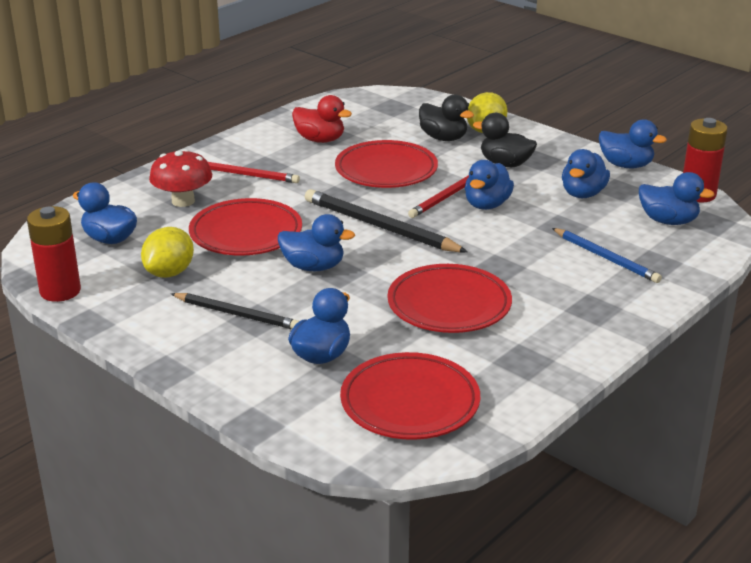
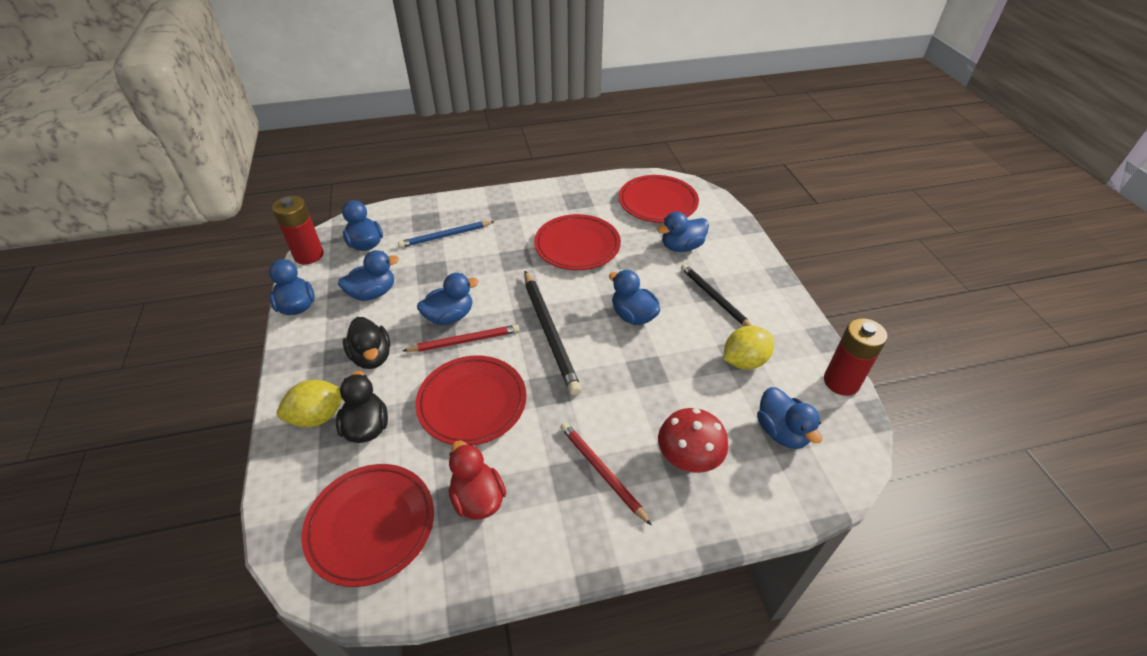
camera: 145 degrees left, 15 degrees up
red plate [189,198,302,256] -> red plate moved to [302,464,434,587]
blue pencil [552,228,662,283] -> blue pencil turned 105 degrees counterclockwise [398,221,495,248]

